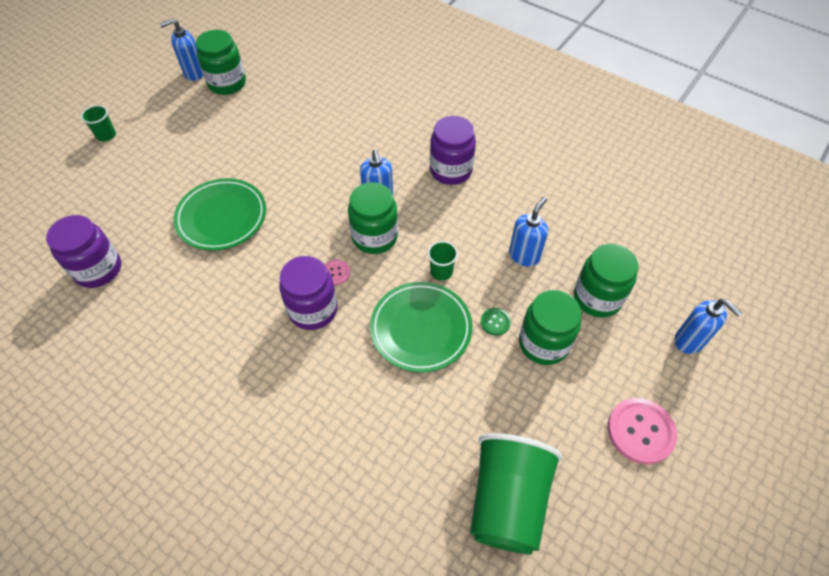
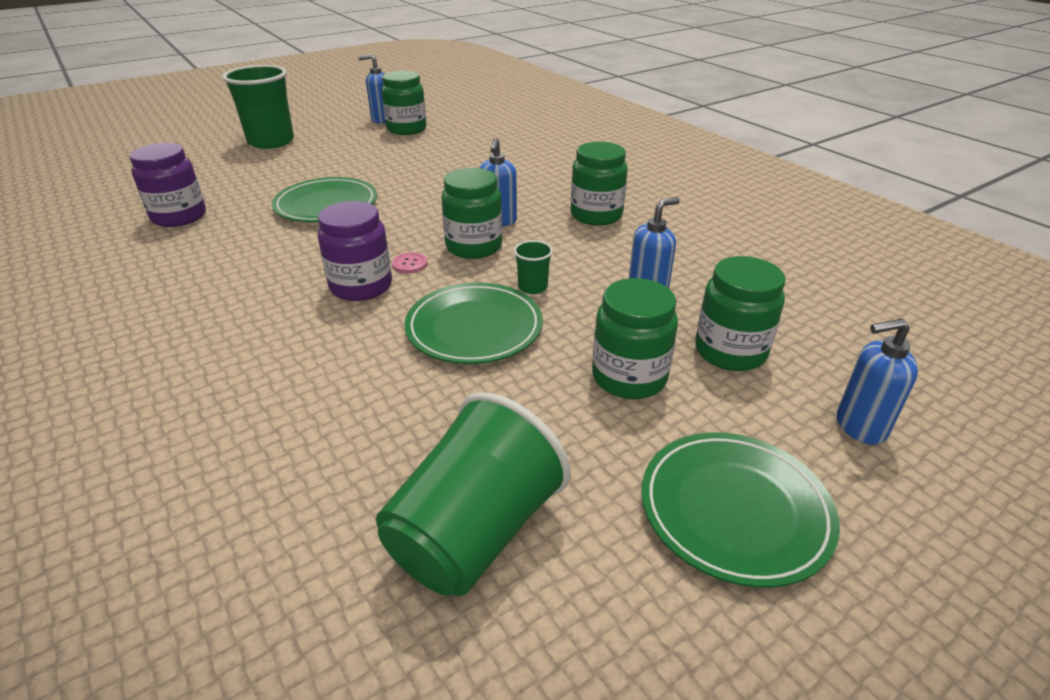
camera: 20 degrees right, 20 degrees down
green cup [81,105,116,142] -> green cup [222,65,294,149], size x2.28
purple jar [430,116,476,185] -> green jar [571,142,628,226]
green button [481,308,511,336] -> none
pink button [608,398,677,465] -> green plate [641,432,840,588]
blue soap dispenser [675,299,742,354] -> blue soap dispenser turned 105 degrees clockwise [837,318,918,445]

